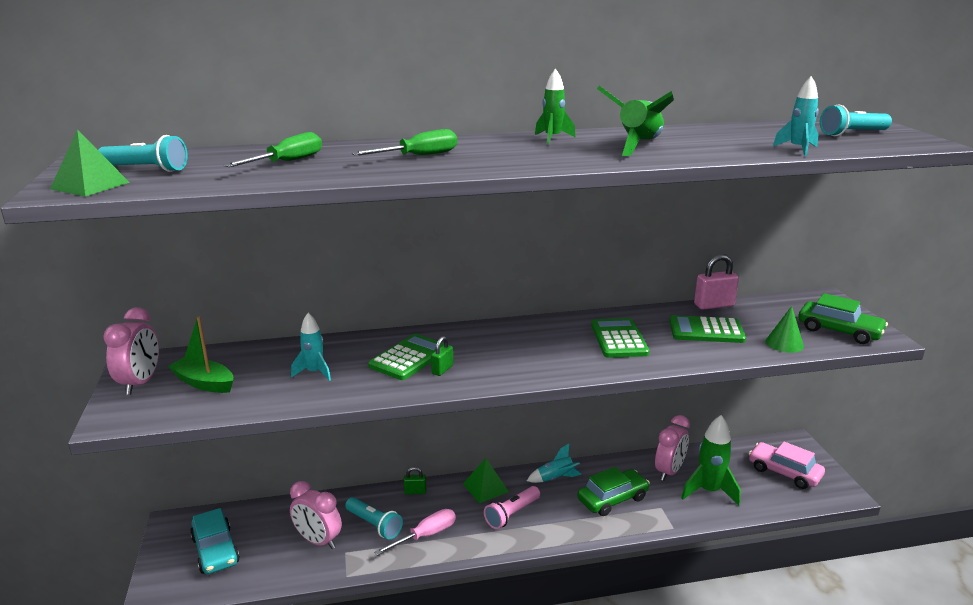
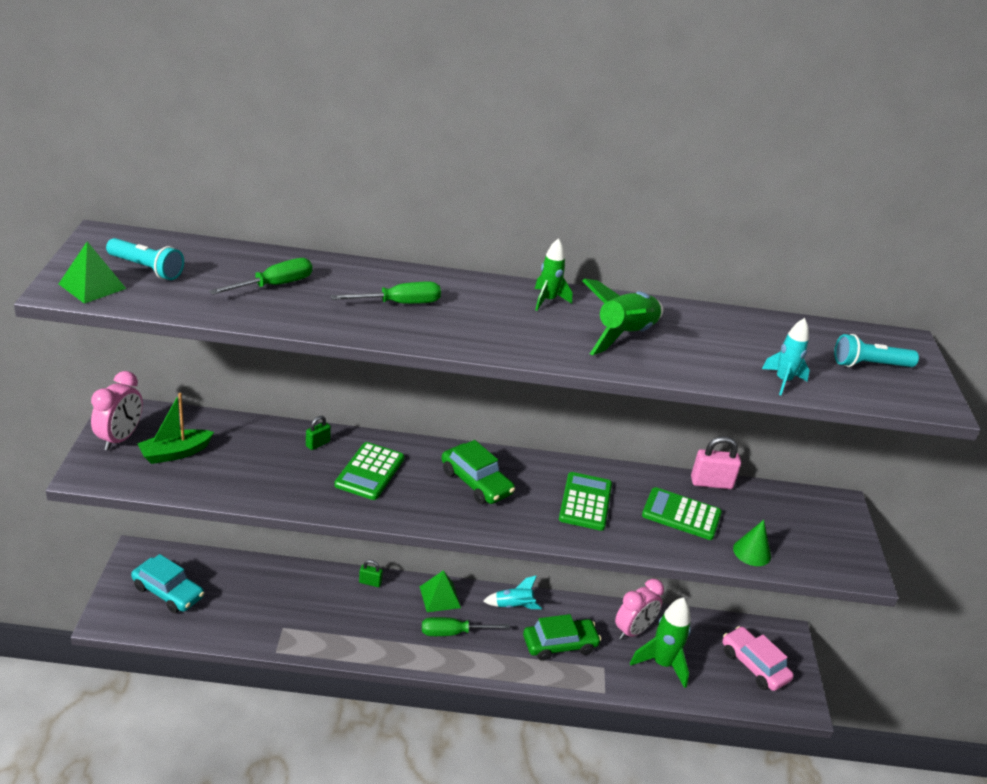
camera: 10 degrees right, 10 degrees up
green boat [168,317,233,393] -> green boat turned 75 degrees counterclockwise [137,393,214,464]
turquoise car [190,508,240,574] -> turquoise car turned 45 degrees counterclockwise [131,554,204,613]
pink clock [290,481,342,549] -> none
turquoise rocket [291,313,331,381] -> none
turquoise flashlight [345,497,403,539] -> none
green calculator [368,334,444,380] -> green calculator turned 150 degrees clockwise [334,442,404,500]
pink screwdriver [374,509,456,556] -> none
green padlock [431,336,453,376] -> green padlock moved to [306,416,331,450]
pink flashlight [484,486,540,529] -> green screwdriver [422,617,510,636]
green car [798,293,888,344] -> green car moved to [441,440,515,504]

